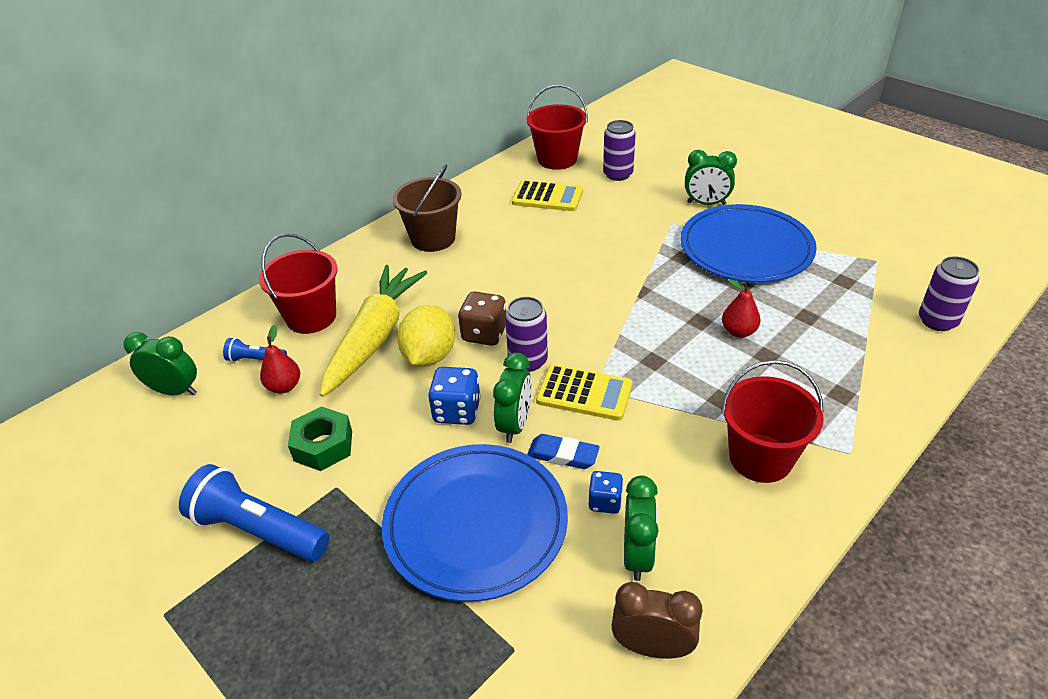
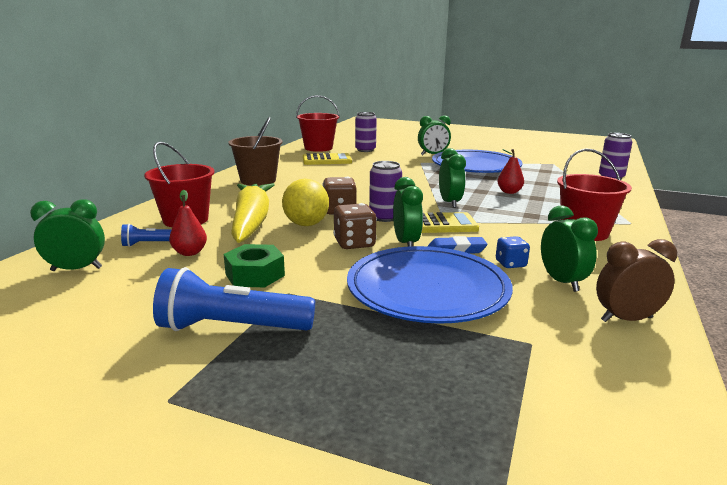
camera: 25 degrees left, 20 degrees down
blue dice [428,367,481,425] -> brown dice [333,203,377,249]
none -> green clock [439,148,466,208]

